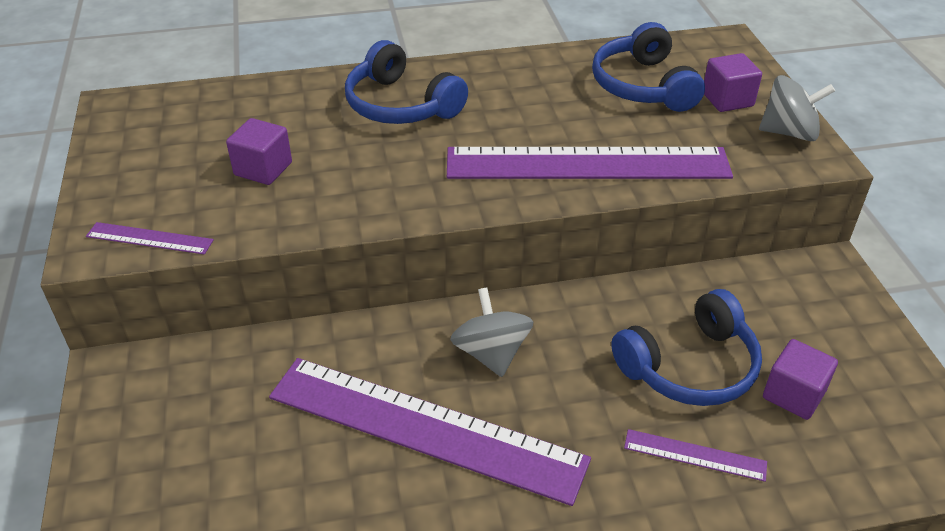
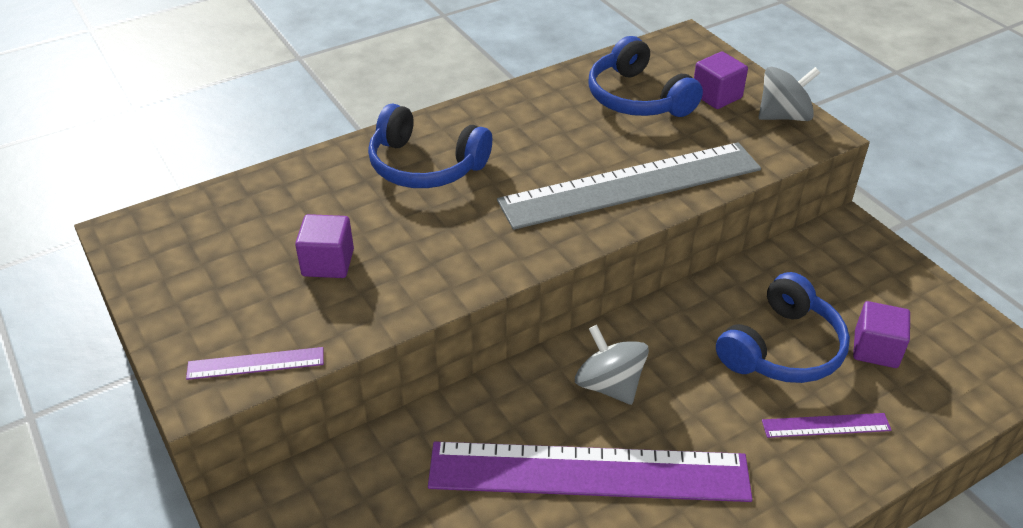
camera: 20 degrees left, 0 degrees up
purple ruler [447,147,733,179] -> grey ruler [497,142,761,230]

